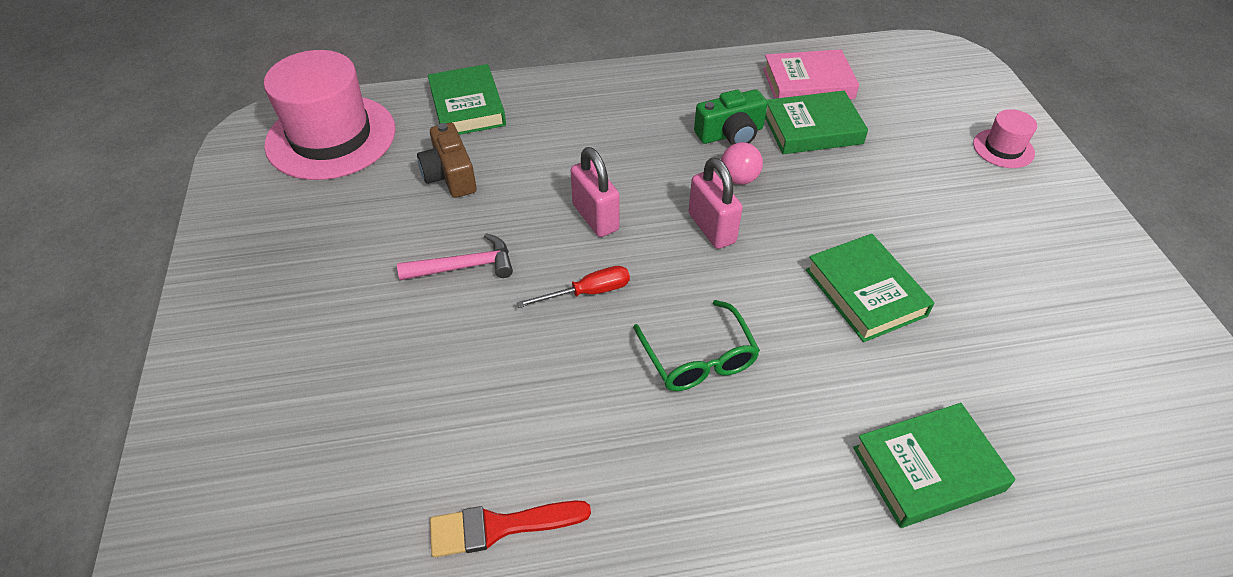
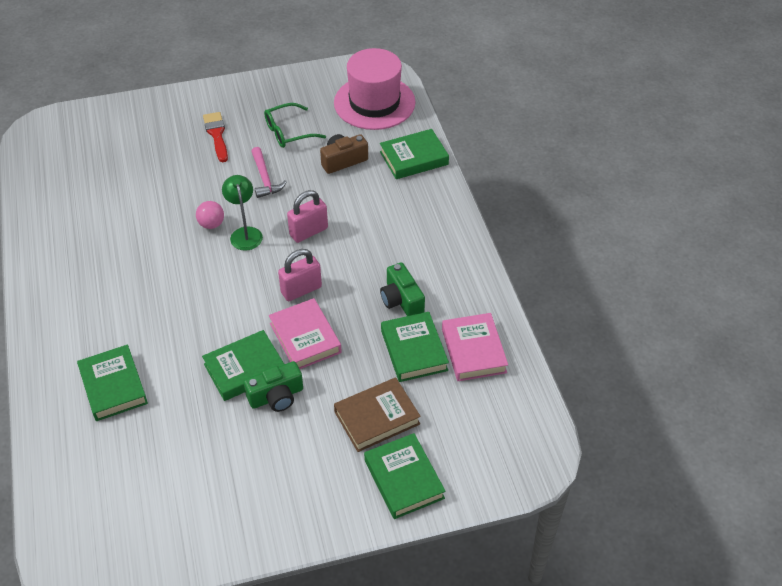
camera: 85 degrees right, 0 degrees up
red brush [430,500,591,558] -> red brush moved to [203,112,228,162]
red screwdriver [517,266,630,308] -> green lamp [222,175,263,251]
green glasses [633,300,760,391] -> green glasses moved to [264,103,326,148]
pink ball [721,142,763,185] -> pink ball moved to [196,201,224,229]
pink hat [973,109,1037,168] -> green book [364,433,446,519]
none -> green camera [244,361,303,412]
none -> pink book [269,298,342,369]
none -> brown book [334,377,421,452]

